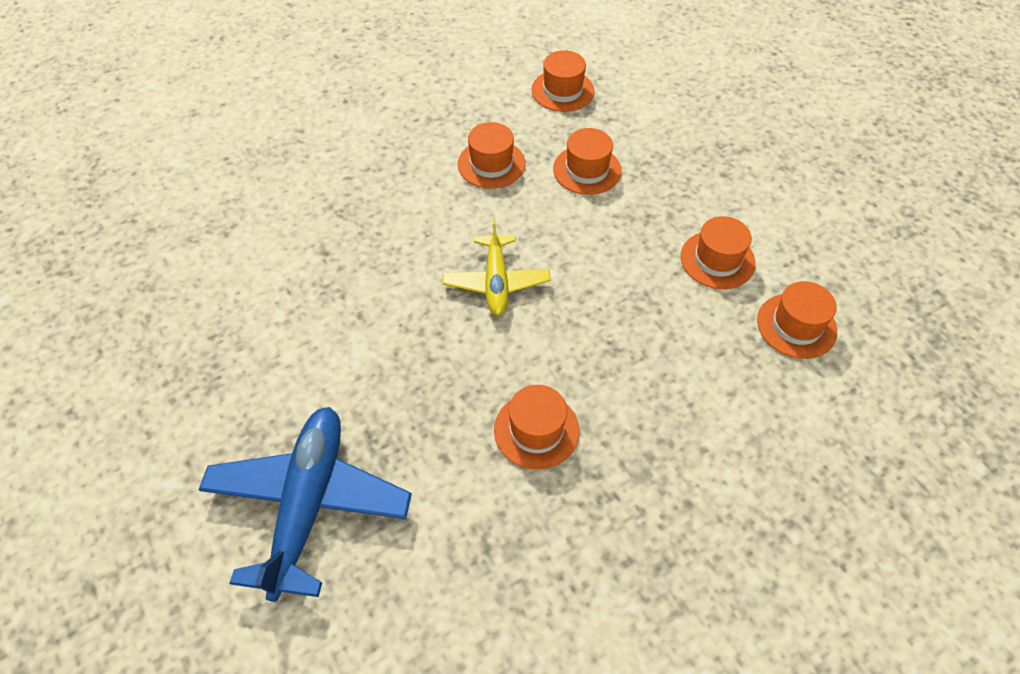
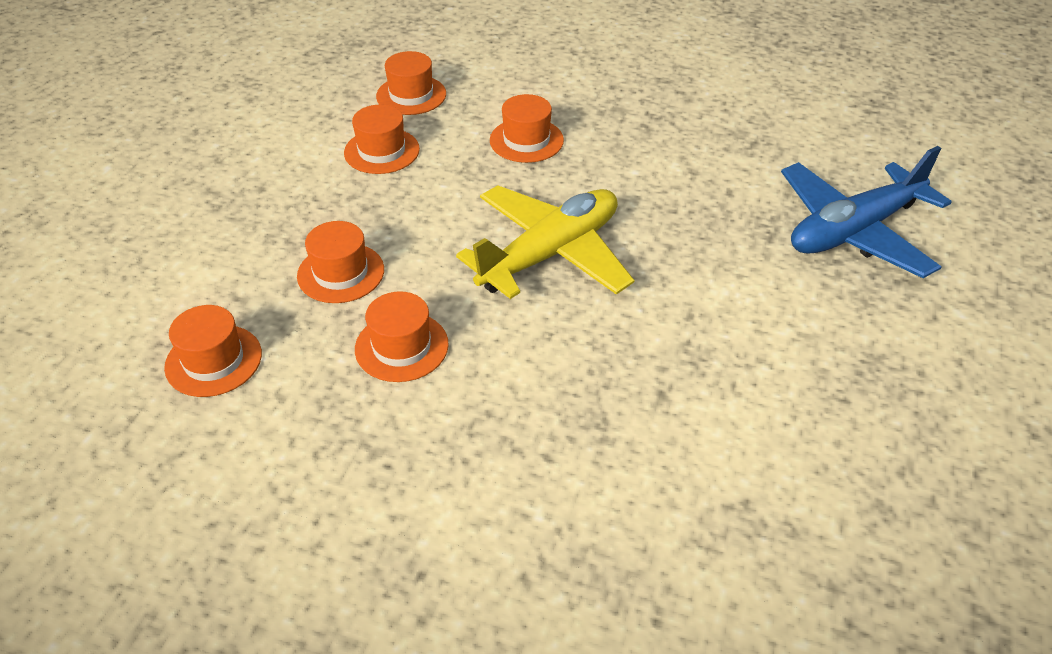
camera: 130 degrees left, 10 degrees down
yellow plane [443,218,550,316] -> yellow plane [456,185,634,299], size x1.64
orange hat [494,385,580,470] -> orange hat moved to [490,94,564,163]

